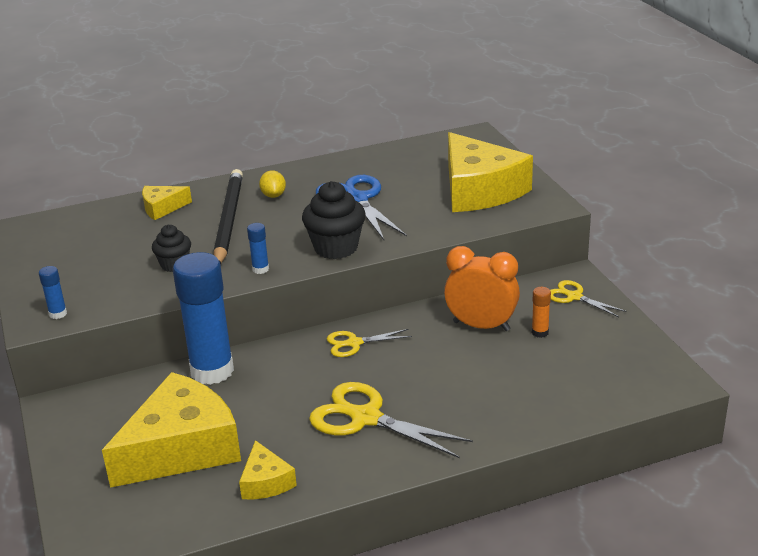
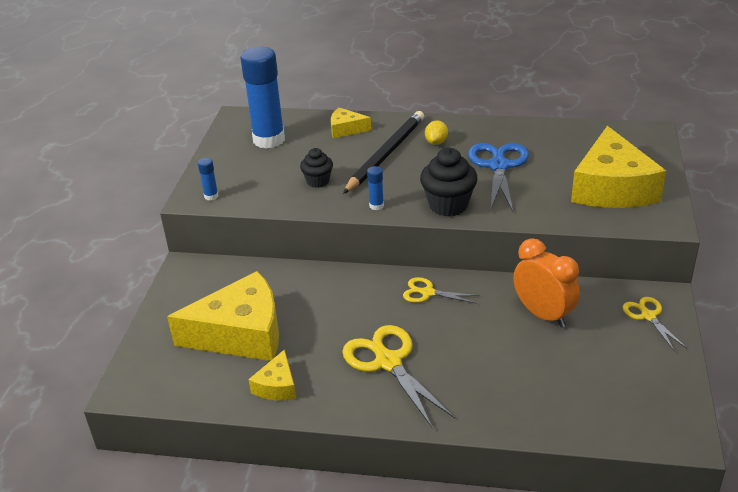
camera: 30 degrees right, 5 degrees up
blue glue stick [173,252,234,385] -> blue glue stick moved to [240,47,285,149]
orange glue stick [532,287,551,338] -> none

